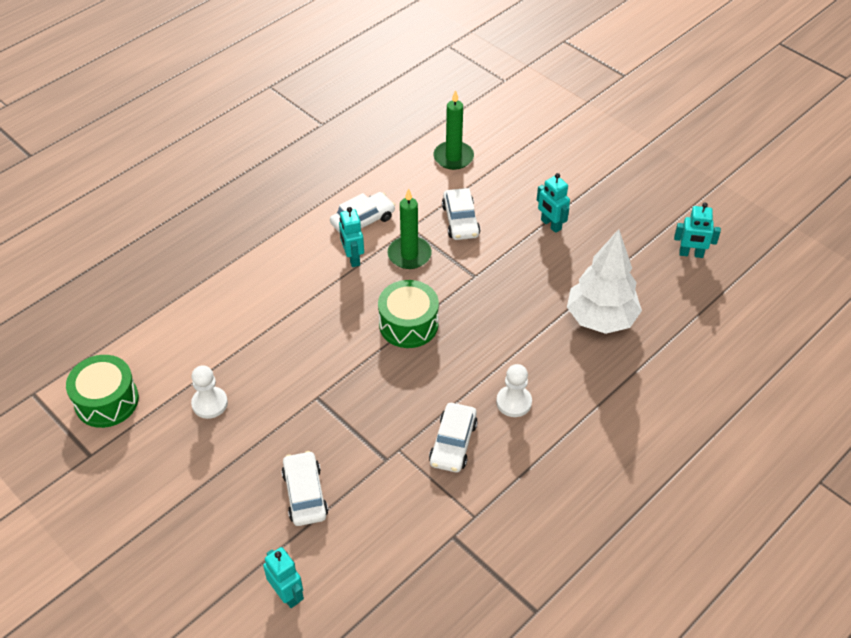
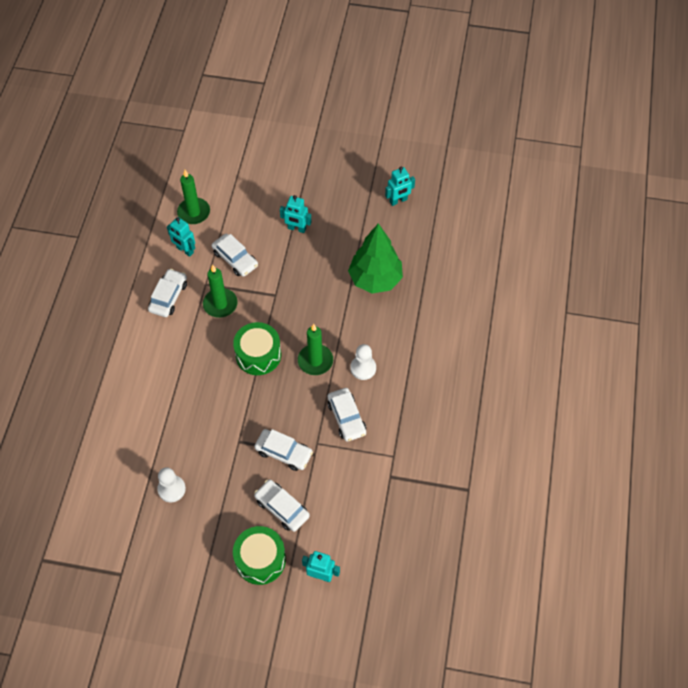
camera: 35 degrees left, 10 degrees up
green drum [66,355,139,428] -> green drum moved to [233,526,286,585]
turquoise robot [339,207,364,267] -> turquoise robot moved to [167,217,195,257]
white tree [567,229,642,334] -> green tree [348,223,403,294]
none -> white car [254,429,313,471]
none -> green candle [298,324,333,375]

